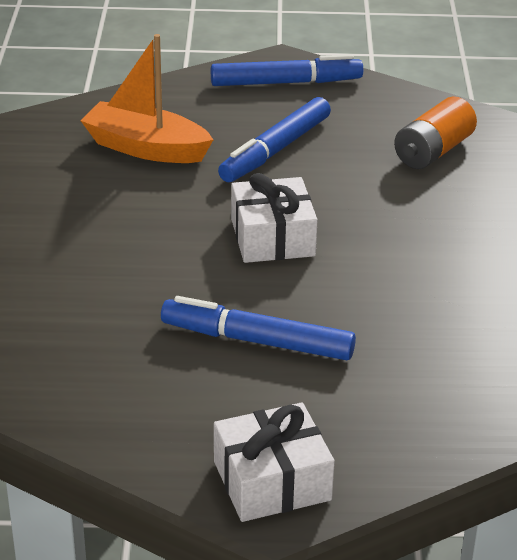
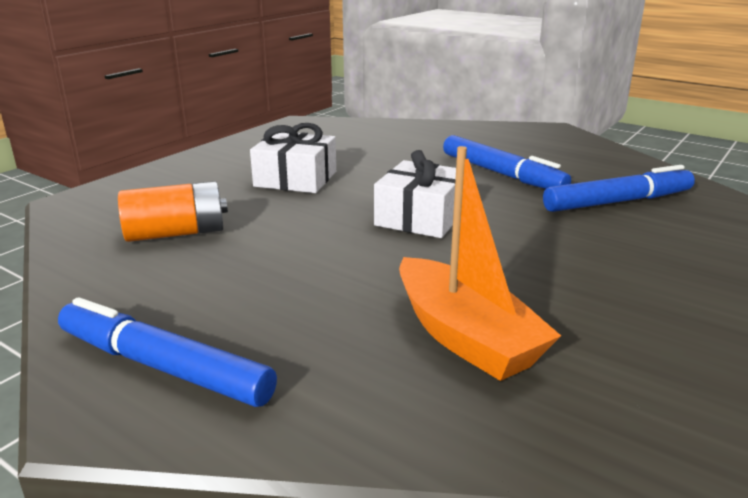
camera: 145 degrees left, 10 degrees down
white gift [214,402,335,522] -> white gift moved to [250,123,336,193]
blue marker [218,97,331,182] -> blue marker moved to [543,165,695,212]

